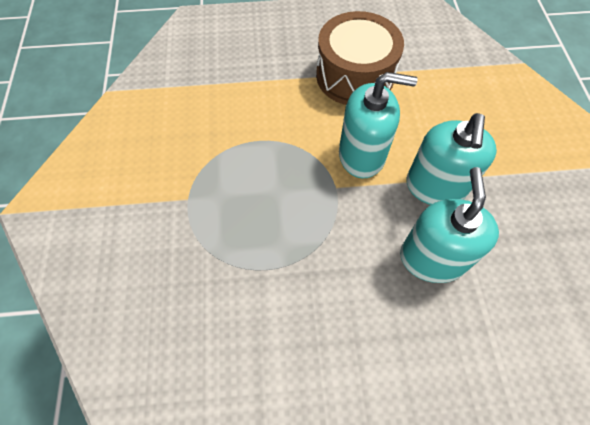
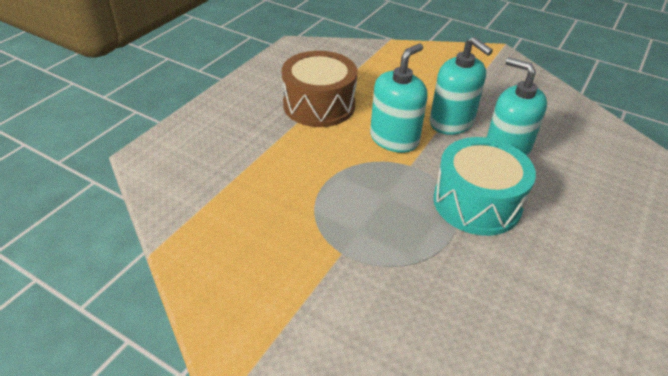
camera: 55 degrees left, 20 degrees down
none -> turquoise drum [433,137,536,236]

